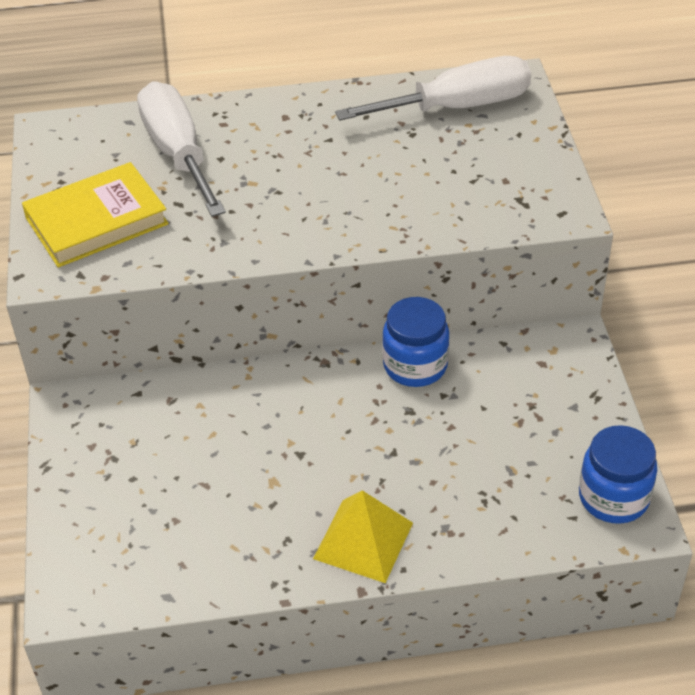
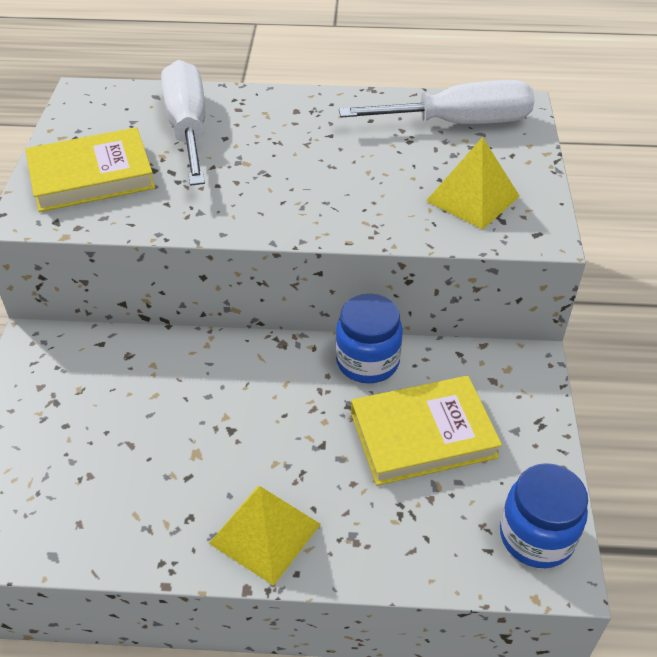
camera: 10 degrees right, 0 degrees up
none -> yellow book [351,376,502,486]
none -> yellow pyramid [426,137,520,230]

